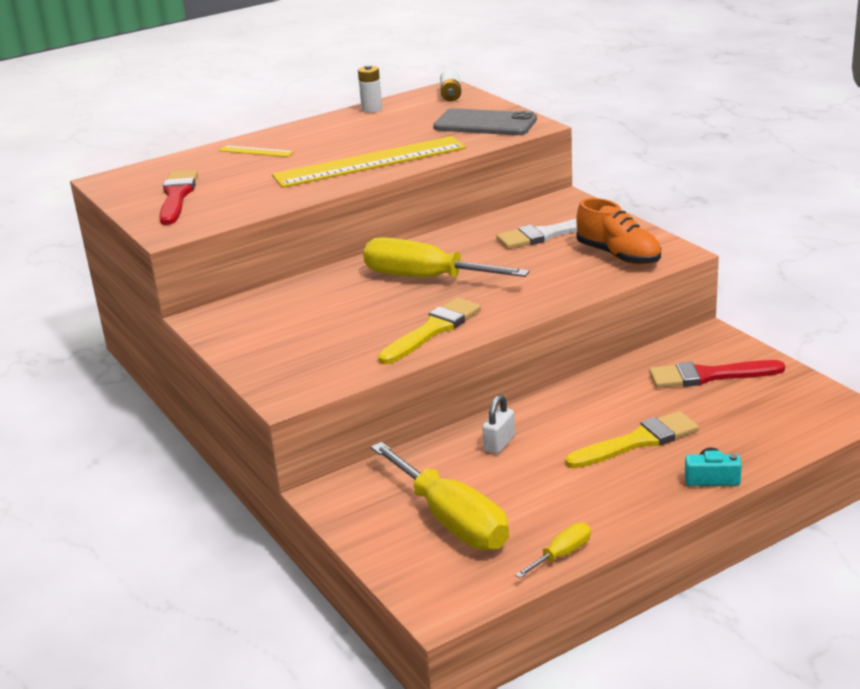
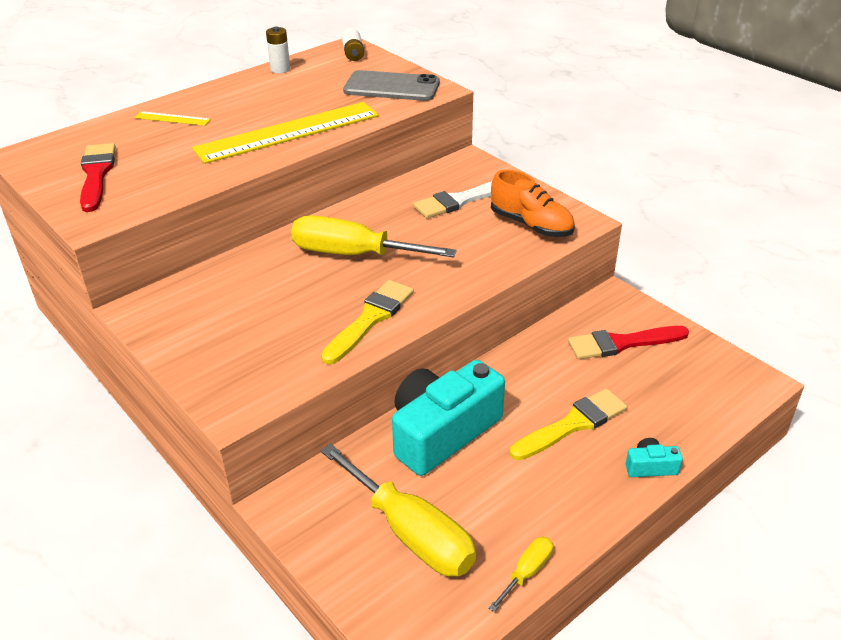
camera: 10 degrees left, 10 degrees up
white padlock [482,395,515,454] -> turquoise camera [392,360,505,476]

